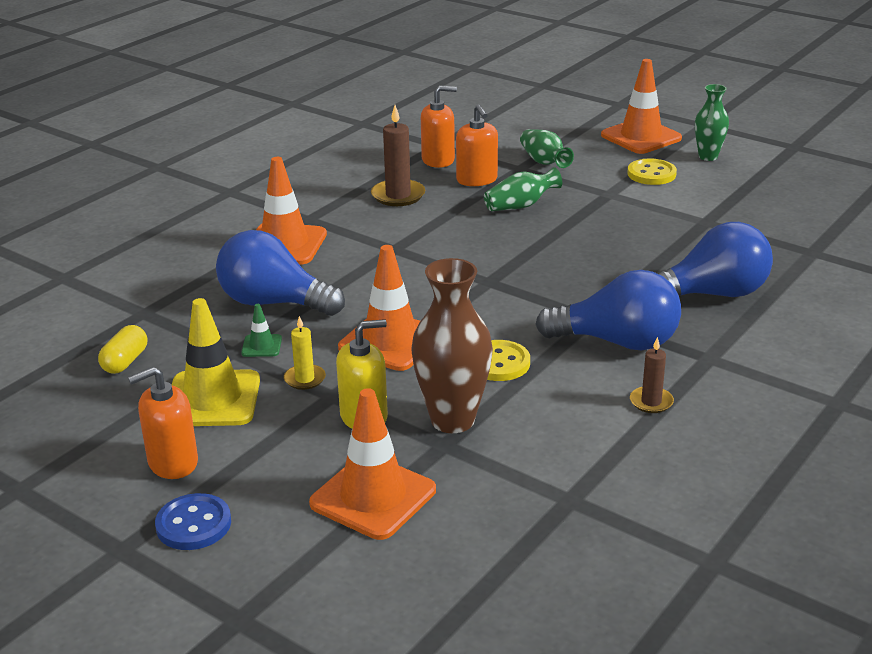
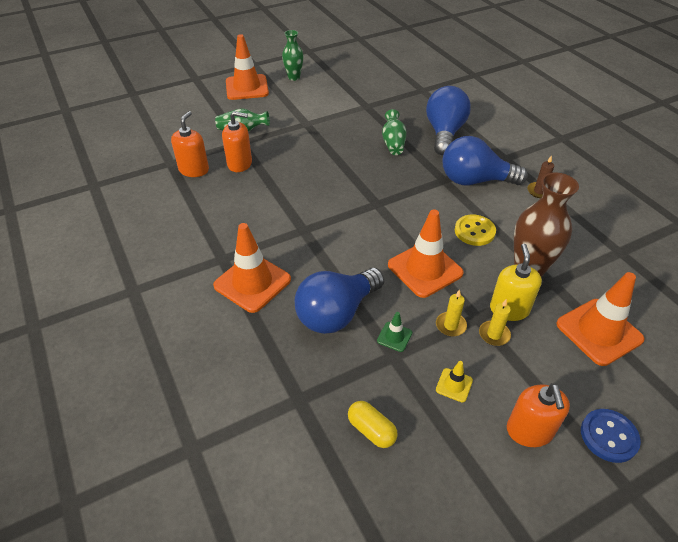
camera: 65 degrees left, 15 degrees up
yellow traffic cone [172,298,260,426] -> yellow traffic cone [436,361,473,402], size x0.45
brown candle [371,105,425,206] -> none
green vase [484,167,562,211] -> green vase moved to [382,109,406,155]
blue light bulb [535,270,681,350] -> blue light bulb turned 120 degrees counterclockwise [443,136,528,185]
yellow button [627,159,677,185] -> none
none -> yellow candle [479,299,511,346]

